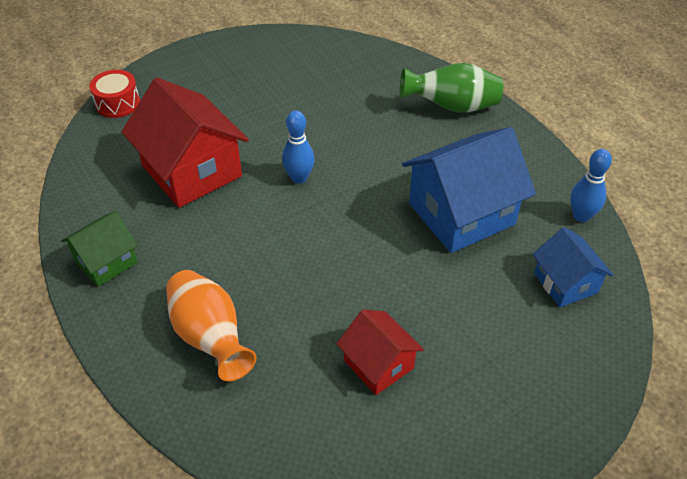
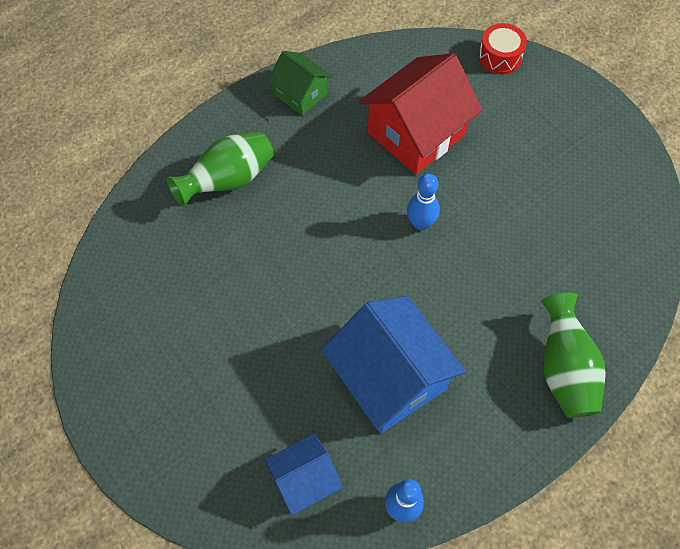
camera: 85 degrees right, 15 degrees up
orange vase [166,270,256,381] -> green vase [167,132,274,207]
red house [337,310,424,395] -> none

